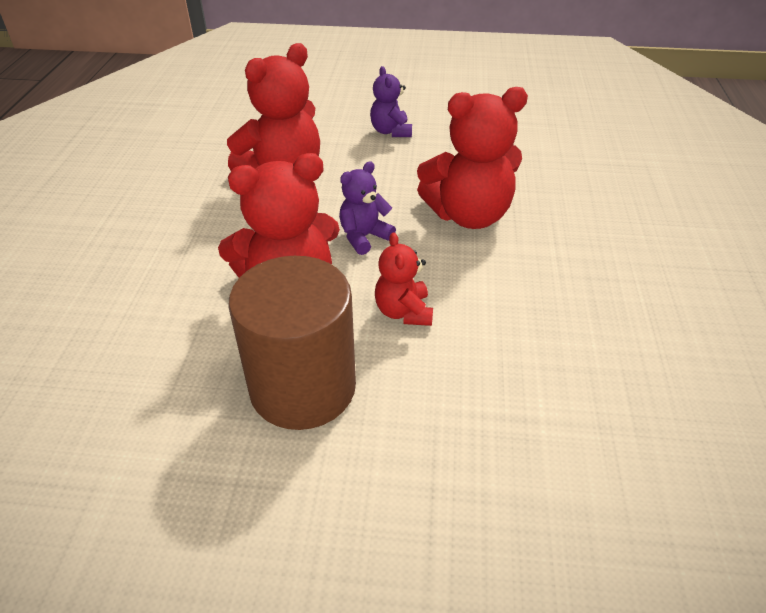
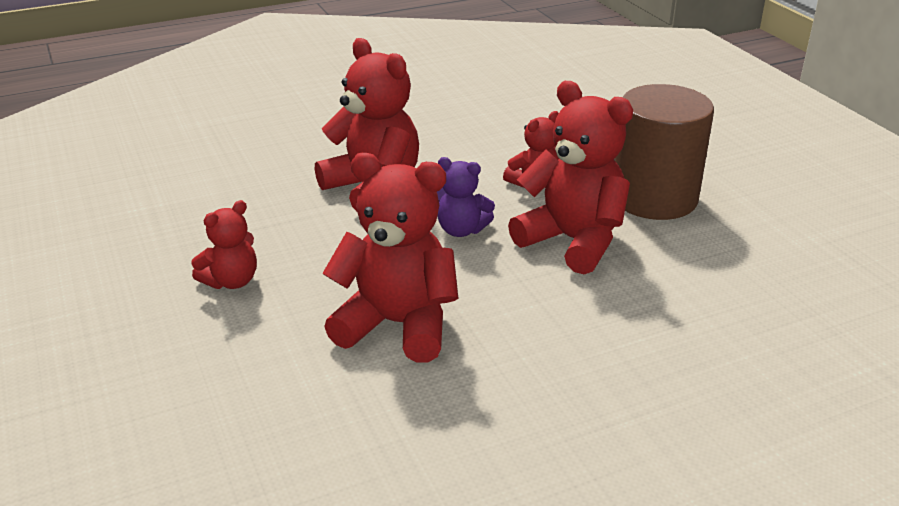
camera: 120 degrees left, 10 degrees down
purple teddy bear [370,66,412,137] -> red teddy bear [191,200,257,289]

